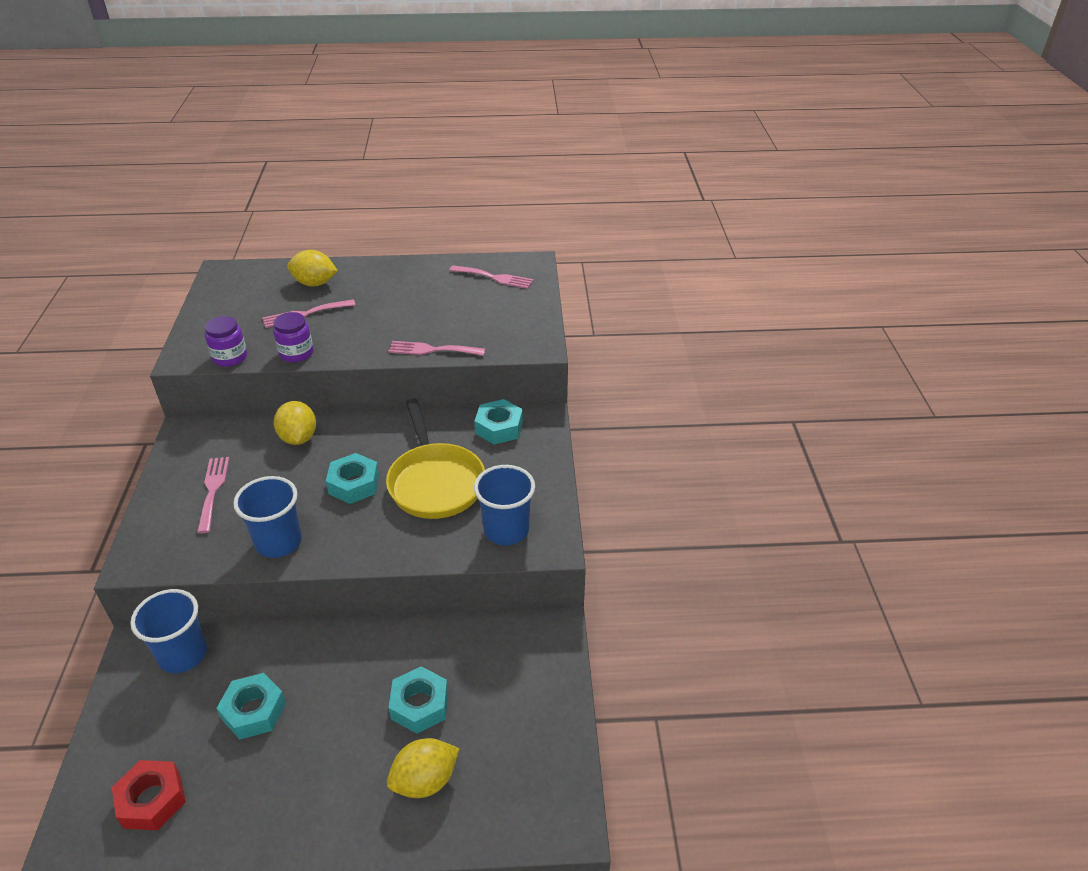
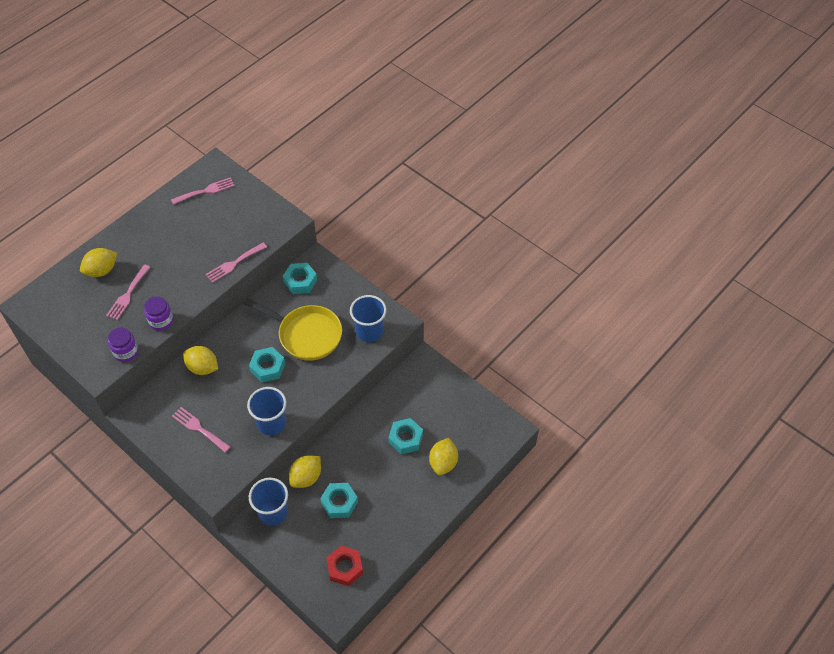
camera: 45 degrees left, 15 degrees up
none -> yellow lemon [289,455,321,488]

